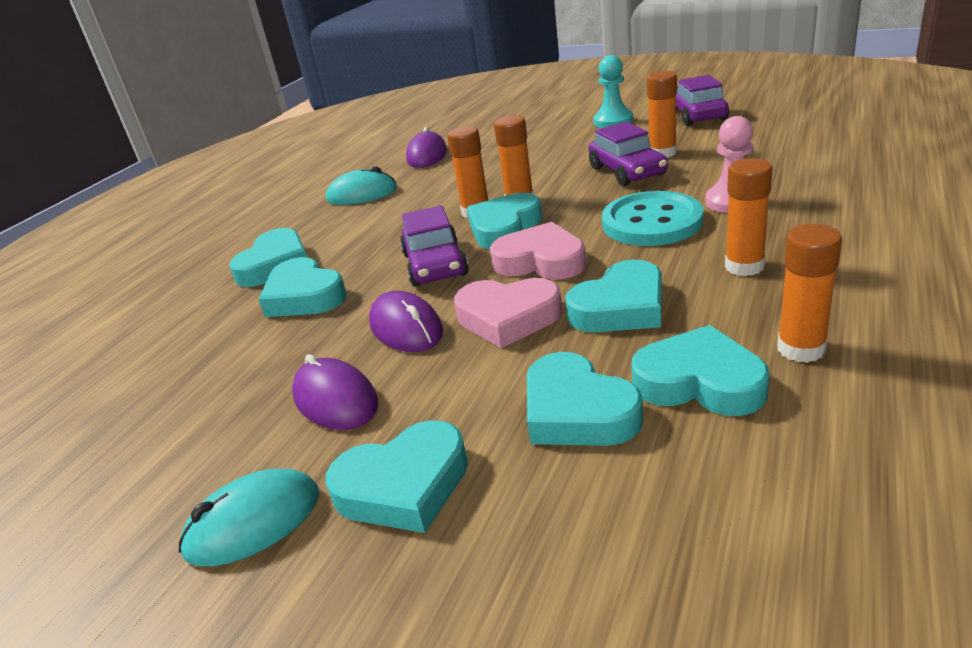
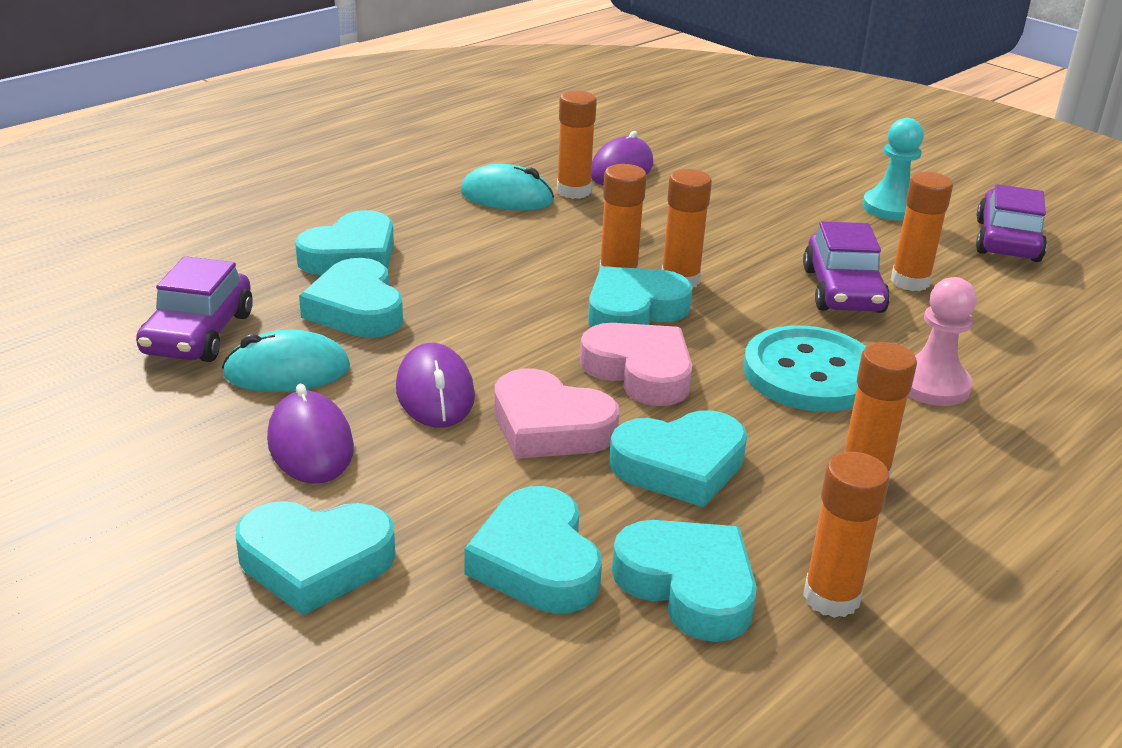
camera: 15 degrees right, 0 degrees up
turquoise mouse [179,469,319,566] -> turquoise mouse moved to [222,330,350,392]
purple car [400,205,469,287] -> purple car moved to [136,256,253,362]
none -> orange glue stick [557,91,597,199]

